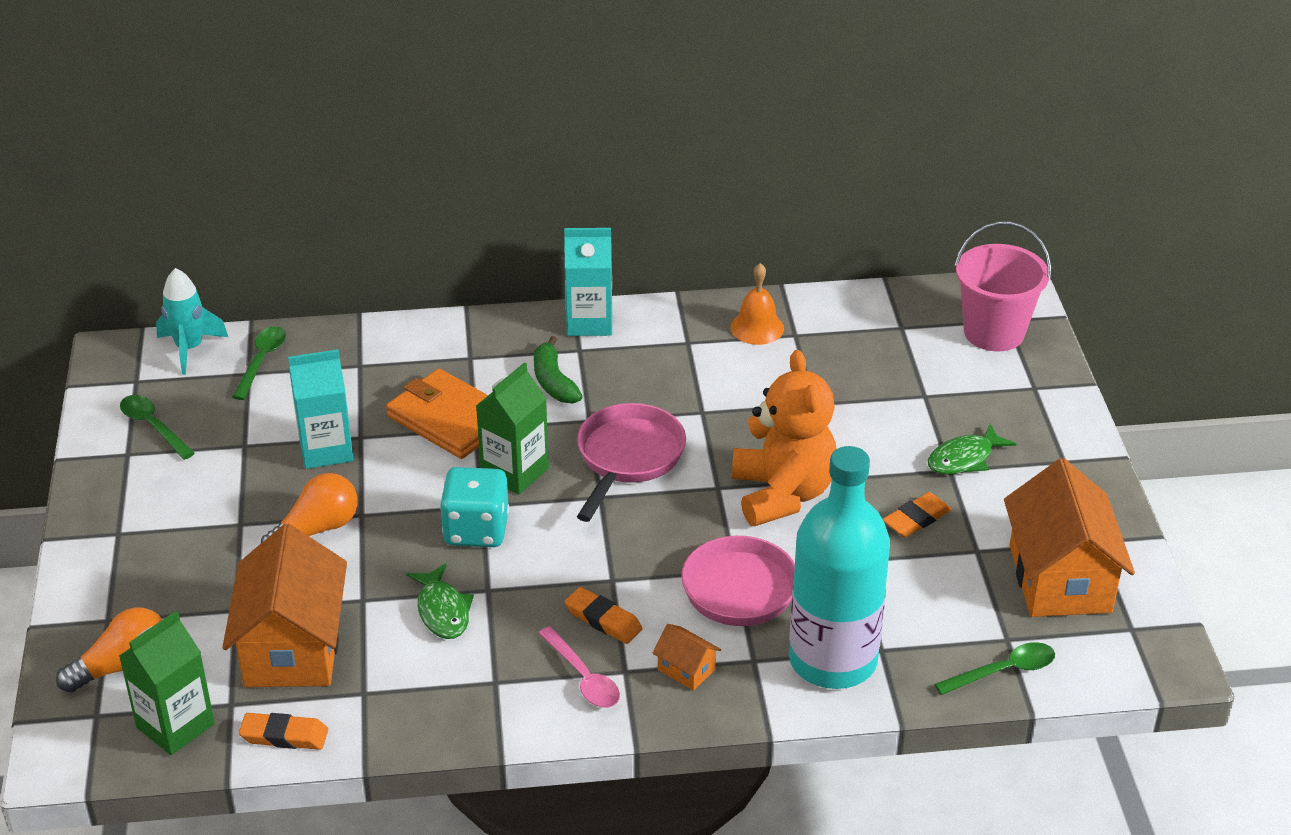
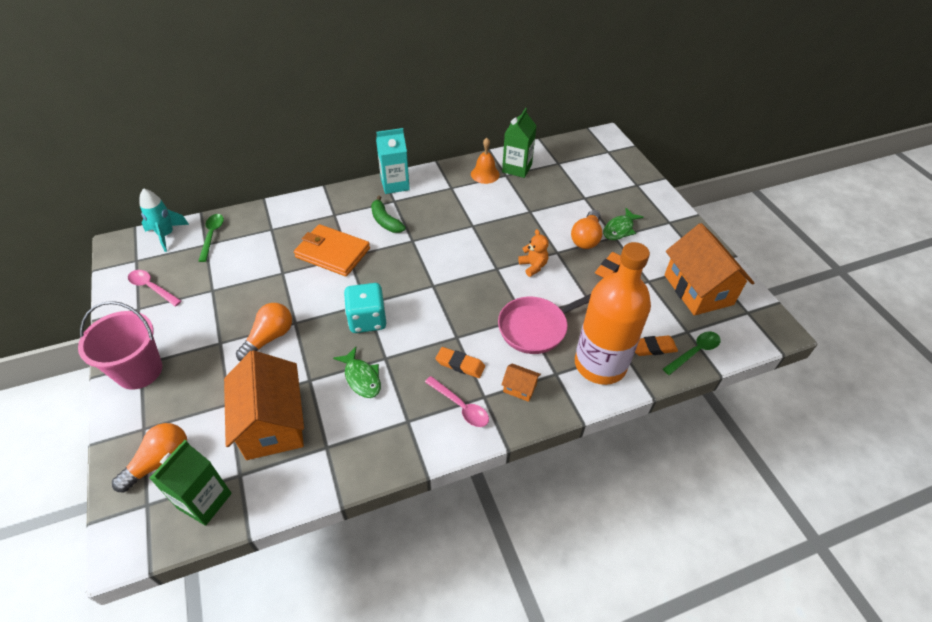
camera: 15 degrees left, 10 degrees up
green spoon [120,395,195,460] -> pink spoon [128,270,182,306]
orange eraser [239,713,328,750] -> orange eraser moved to [635,336,678,356]
turquoise carton [288,349,354,469] -> none
green carton [476,362,549,494] -> green carton moved to [502,108,537,178]
pink pan [577,403,686,522] -> none
orange teddy bear [732,350,837,526] -> orange teddy bear [518,229,549,277], size x0.47
turquoise bottle [789,446,890,689] -> orange bottle [575,242,651,385]
pink bucket [955,222,1051,351] -> pink bucket moved to [78,301,162,390]
none -> orange light bulb [571,210,602,249]

